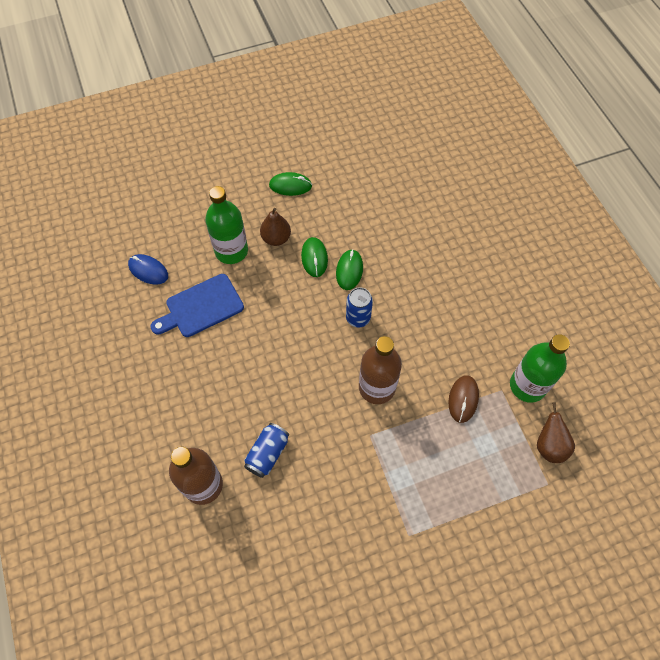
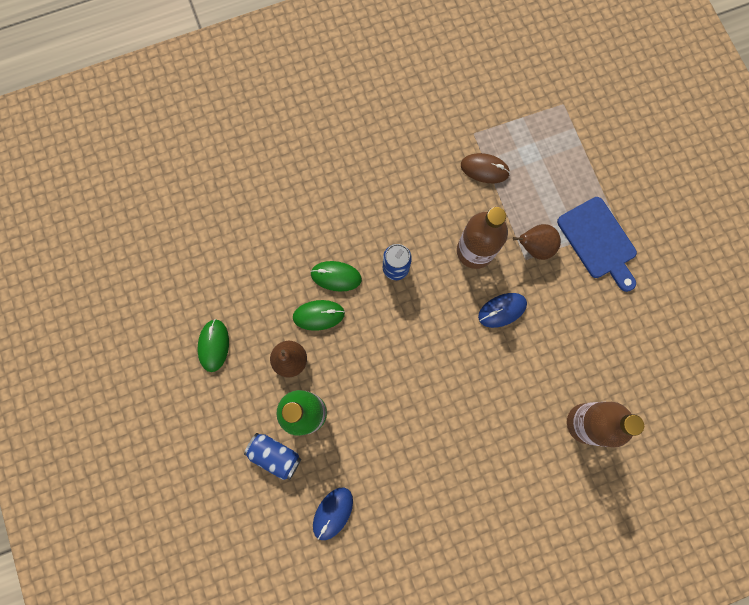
camera: 90 degrees left, 15 degrees up
blue cutting board [150,274,244,337] -> blue cutting board moved to [557,197,637,292]
blue can [244,423,289,478] -> blue can moved to [244,433,301,480]
green bottle [510,334,570,403] -> none
brown pear [537,402,575,463] -> brown pear moved to [513,224,561,260]
none -> blue mouse [478,293,527,328]

